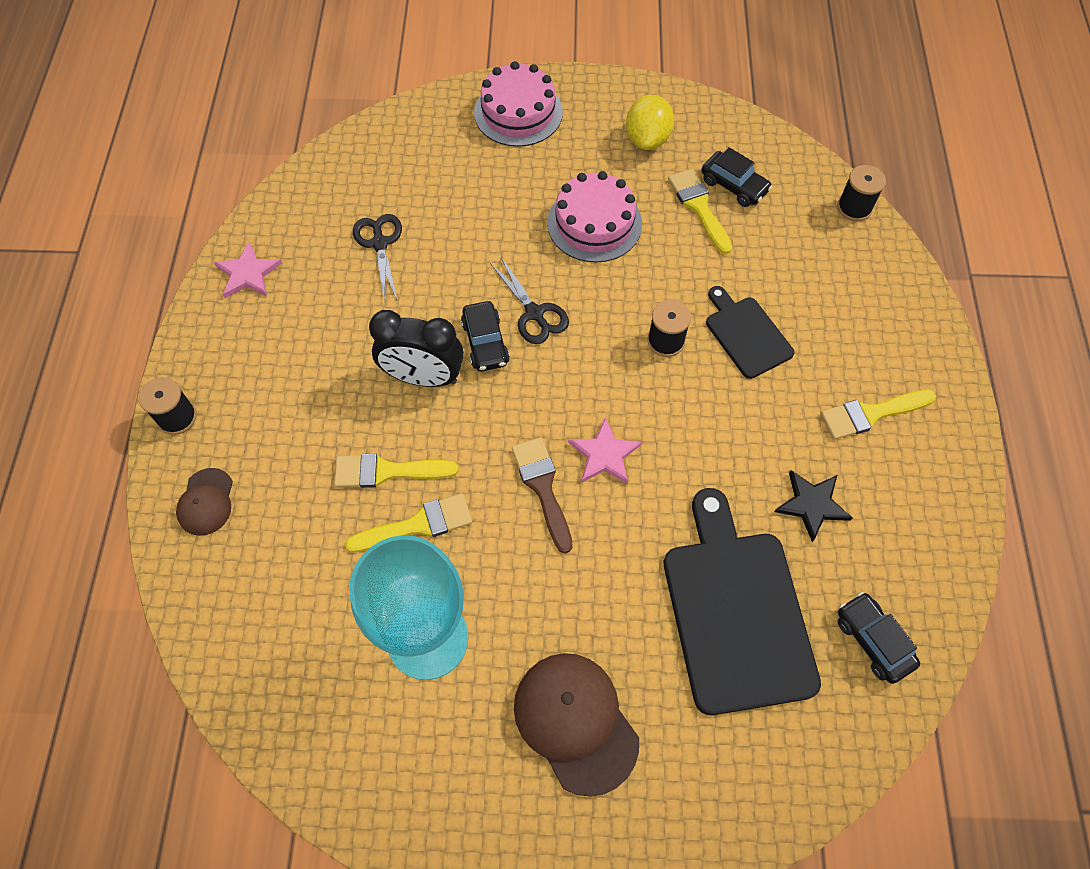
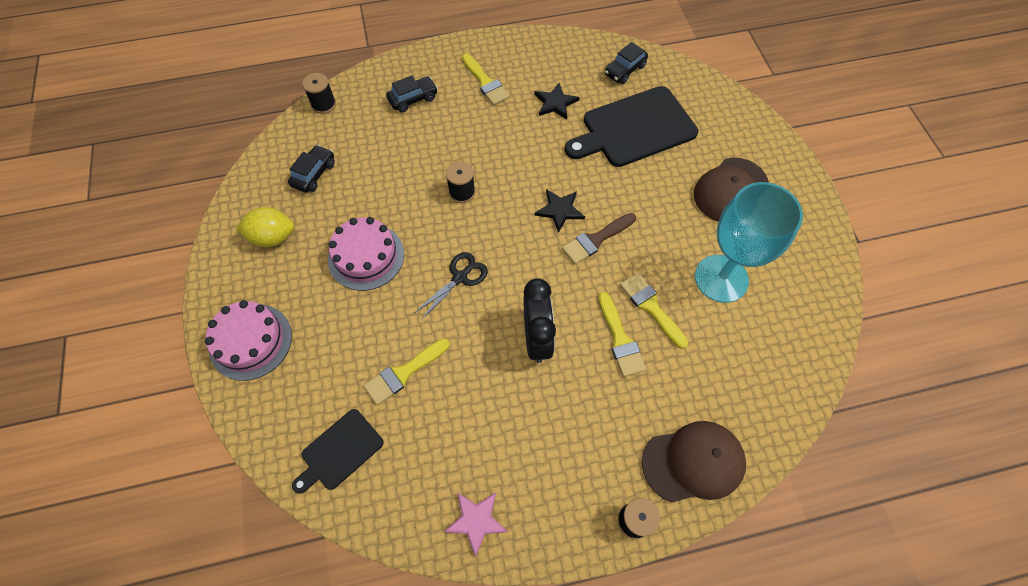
camera: 105 degrees left, 0 degrees up
brown cap [176,468,233,536] -> brown cap [642,421,746,503], size x1.80
black scissors [353,214,402,300] -> none
black car [461,301,510,371] -> black car moved to [386,75,438,113]
pink star [568,417,642,485] -> black star [535,189,585,233]
yellow brush [668,169,732,254] -> yellow brush moved to [364,338,450,405]
black cutting board [706,286,795,379] -> black cutting board moved to [292,409,384,494]

